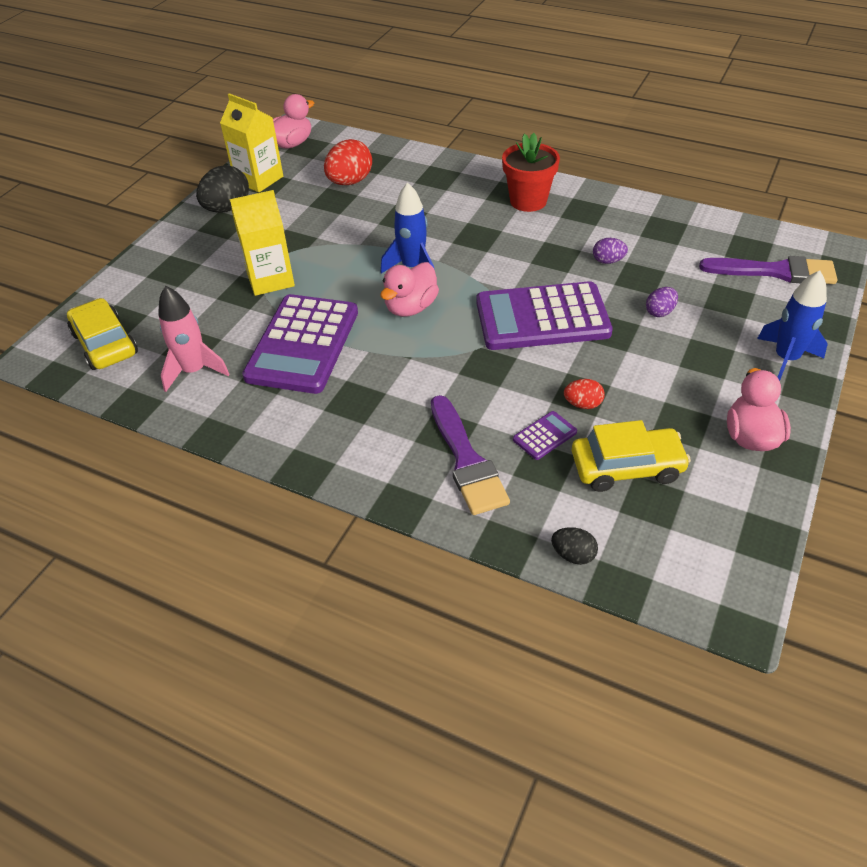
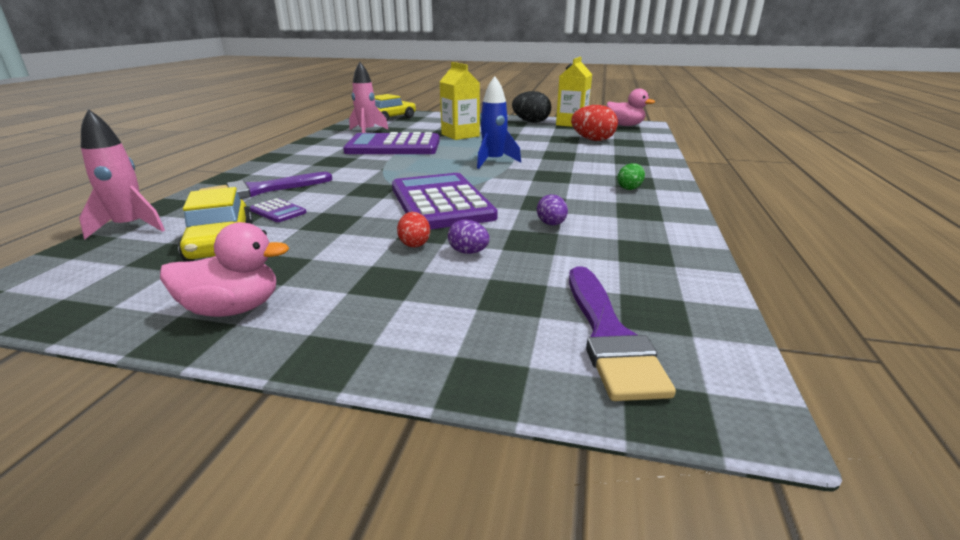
camera: 75 degrees right, 20 degrees down
pink duck [380,262,439,317] -> none
red flower pot [502,133,560,212] -> green egg [617,163,645,190]
black egg [551,527,598,565] -> pink rocket [79,109,165,239]
red egg [564,379,605,409] -> red egg moved to [397,212,430,247]
blue rocket [757,270,828,381] -> none

